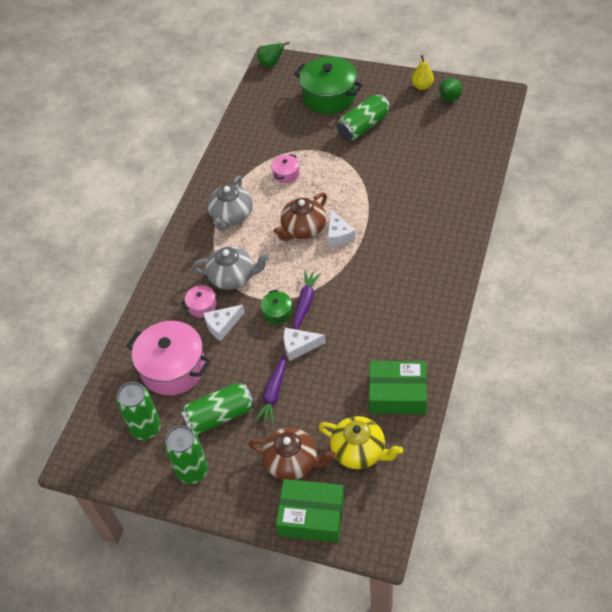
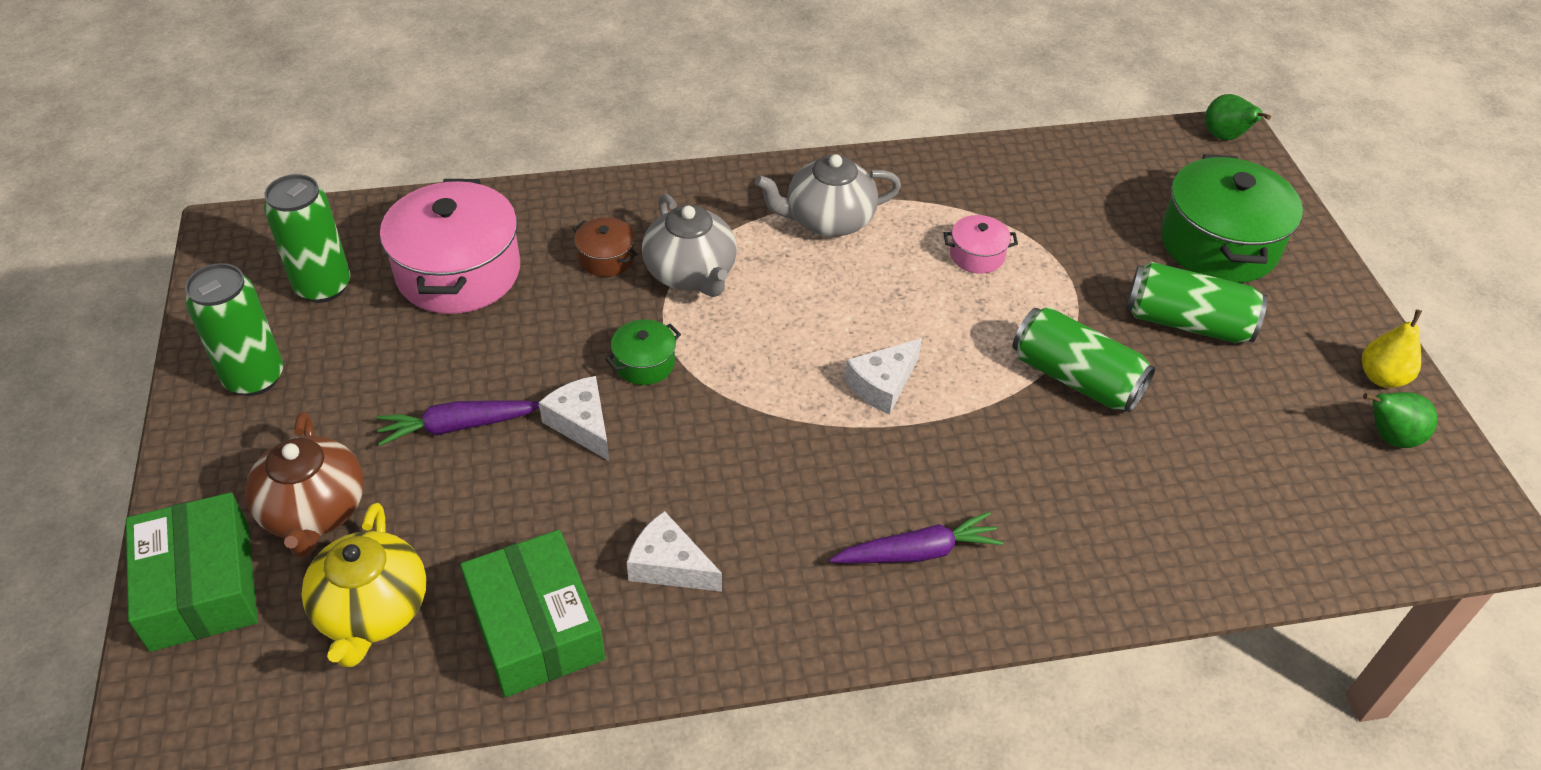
camera: 55 degrees right, 5 degrees down
pink pot [181,285,220,318] -> brown pot [573,217,637,277]
green can [181,382,254,435] -> green can moved to [1012,307,1156,413]
white cheese [203,305,245,341] -> white cheese moved to [627,511,722,592]
brown teapot [274,192,327,241] -> none
purple carrot [293,270,321,330] -> purple carrot moved to [830,512,1003,564]

